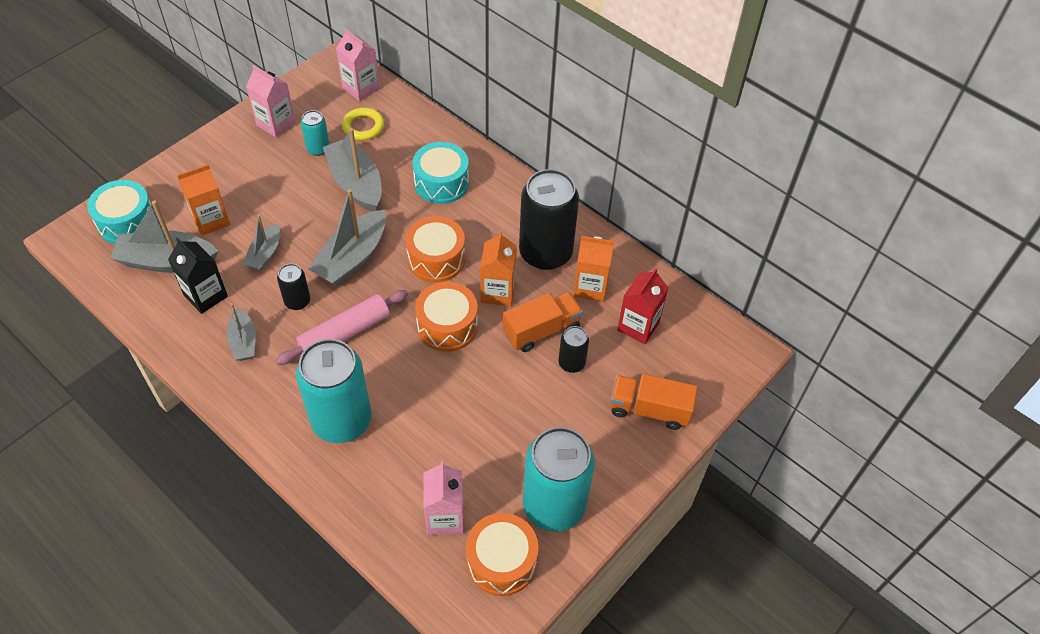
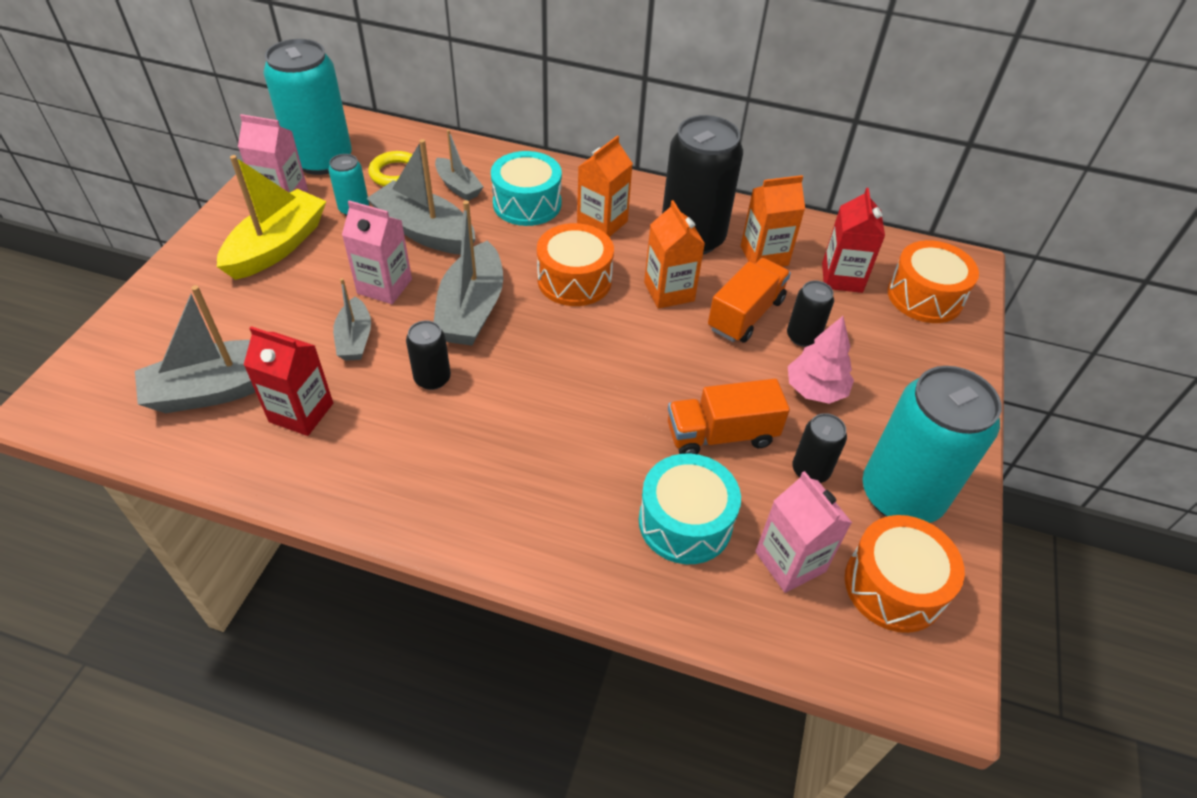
camera: 25 degrees left, 5 degrees down
turquoise drum [87,180,151,244] -> turquoise drum moved to [639,454,741,564]
black carton [168,238,228,314] -> red carton [244,326,333,436]
orange carton [177,164,230,236] -> orange carton moved to [577,136,633,237]
grey boat [227,303,256,361] -> grey boat moved to [435,130,483,201]
pink rolling pin [276,290,408,365] -> none
turquoise can [296,339,372,443] -> turquoise can moved to [264,39,352,175]
pink carton [336,29,380,101] -> pink carton moved to [342,200,412,304]
orange drum [415,282,478,352] -> orange drum moved to [888,240,979,323]
orange truck [610,374,698,430] -> orange truck moved to [668,379,790,454]
none -> yellow boat [217,155,326,280]
none -> pink tree [788,316,854,404]
none -> black can [792,413,847,483]

